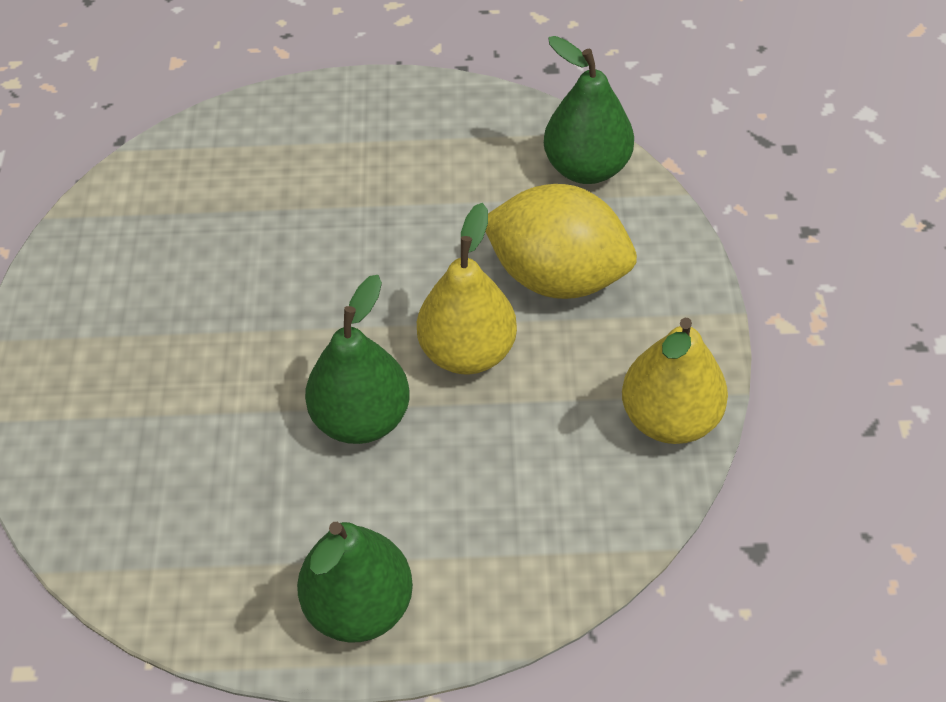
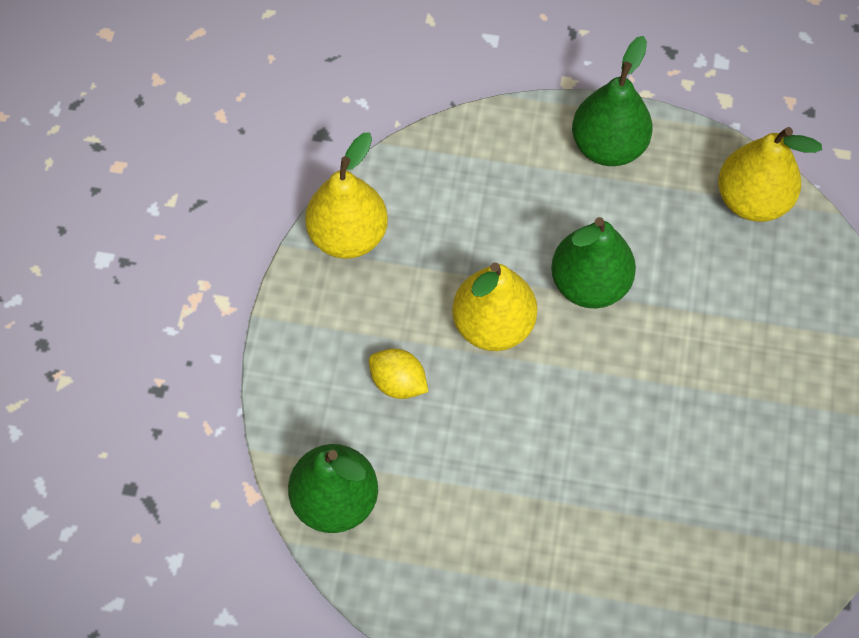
camera: 170 degrees left, 10 degrees up
yellow lemon [485,184,637,299] -> yellow lemon [369,349,428,399], size x0.48
none -> yellow pear [718,127,822,222]

